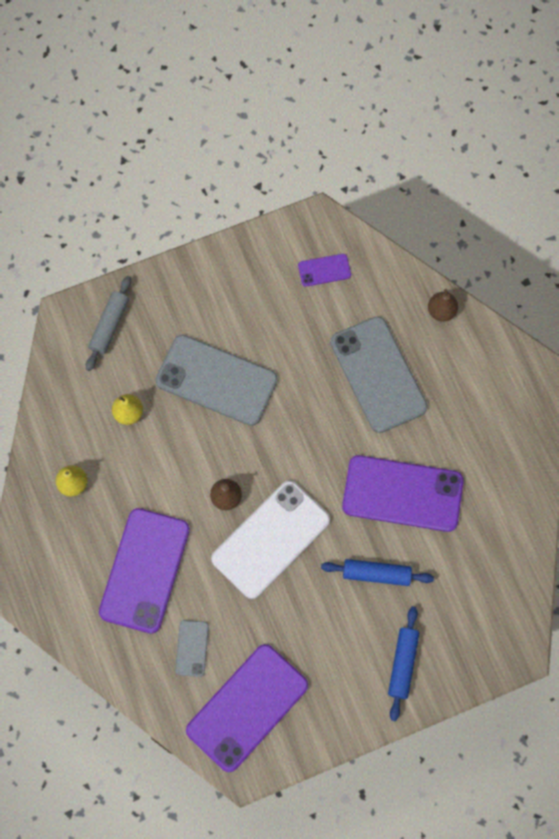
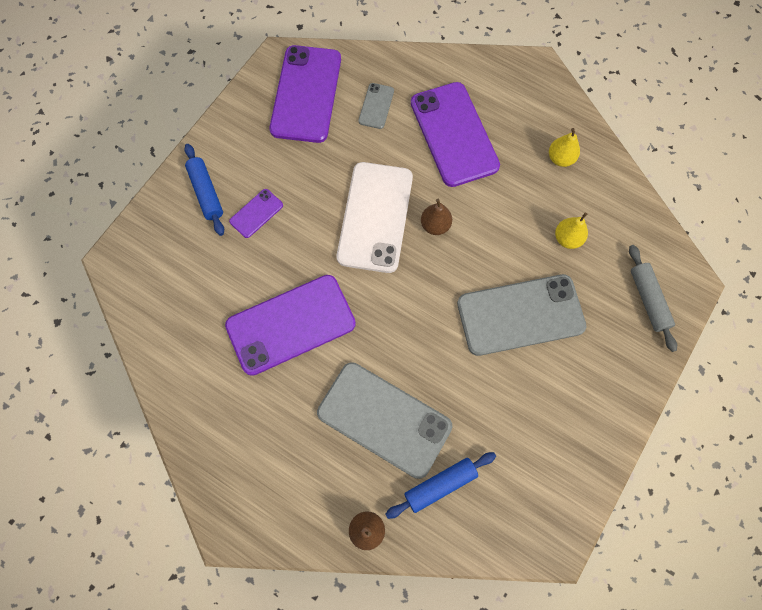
camera: 145 degrees right, 0 degrees up
grey phone [175,620,209,677] -> grey phone turned 45 degrees clockwise [358,83,394,129]
purple phone [298,254,351,287] -> purple phone moved to [229,189,283,238]
blue rolling pin [321,559,434,586] -> blue rolling pin moved to [386,452,496,519]

